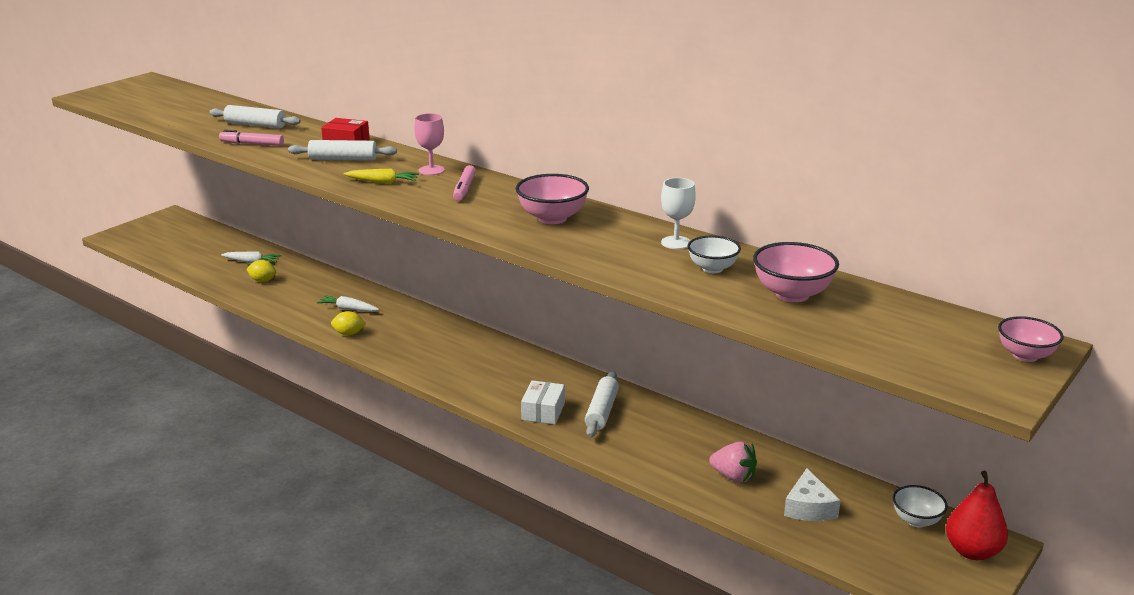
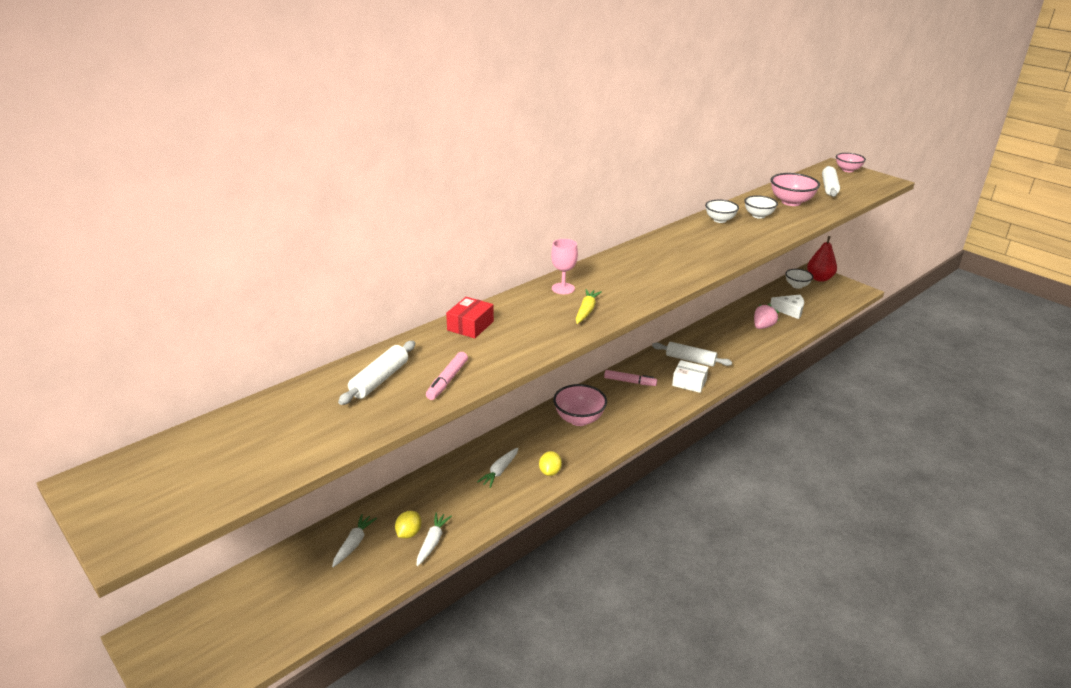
camera: 80 degrees left, 5 degrees up
white rolling pin [288,140,397,161] -> white rolling pin moved to [822,166,840,197]
pink marker [453,165,476,201] -> pink marker moved to [604,370,657,386]
pink bowl [516,174,589,224] -> pink bowl moved to [553,384,607,426]
white goblet [661,178,696,249] -> white bowl [705,200,739,223]
none -> white carrot [417,512,452,566]

